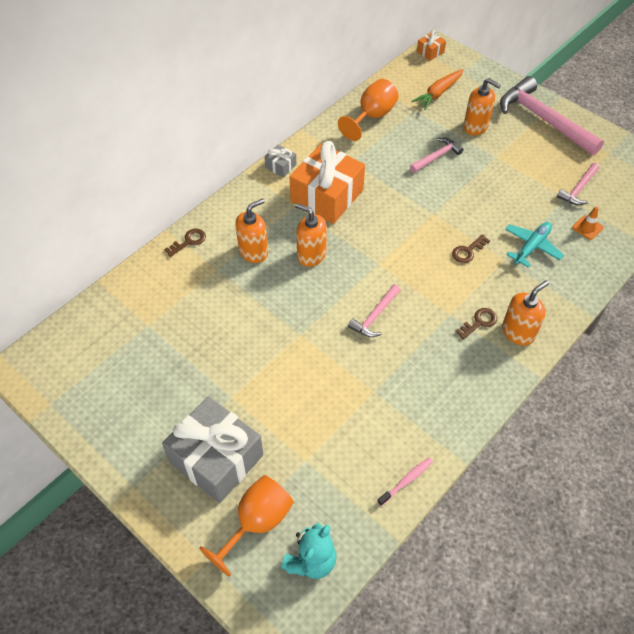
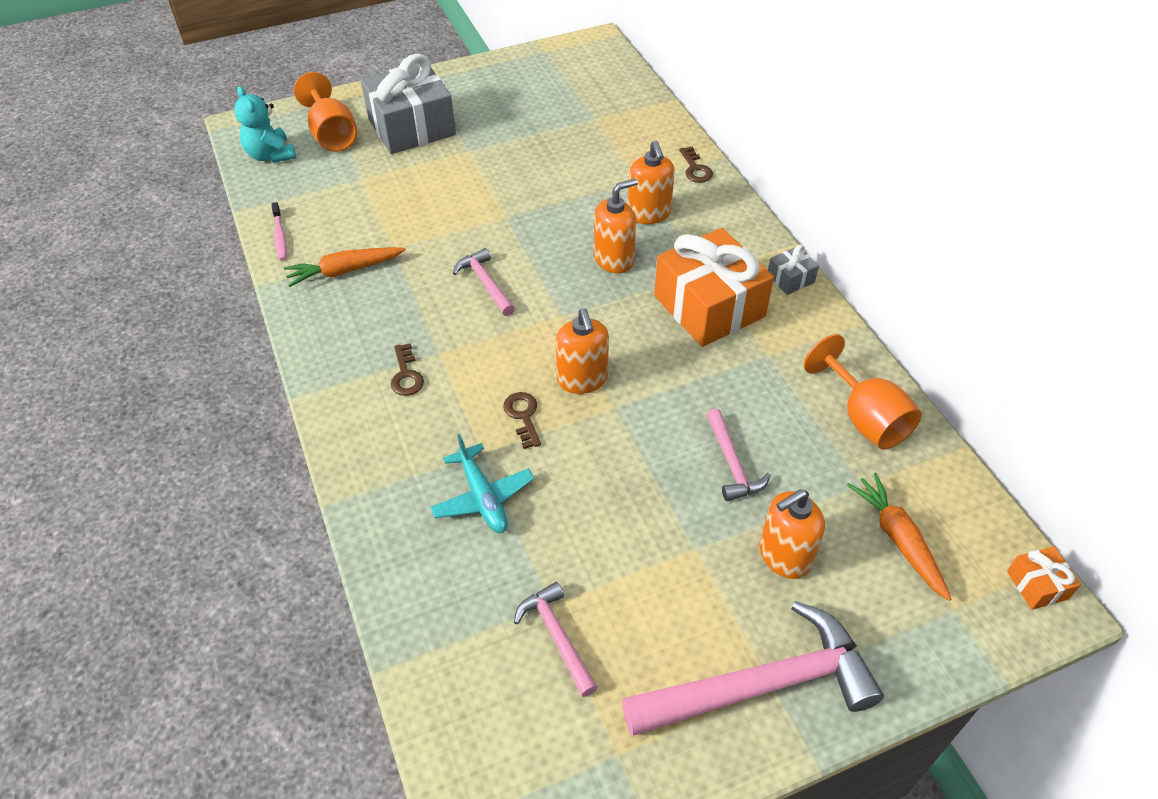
camera: 115 degrees right, 5 degrees down
orange soap dispenser [502,280,549,346] -> orange soap dispenser moved to [556,308,609,394]
orange traffic cone [572,207,604,240] -> none
none -> orange carrot [284,247,406,287]

